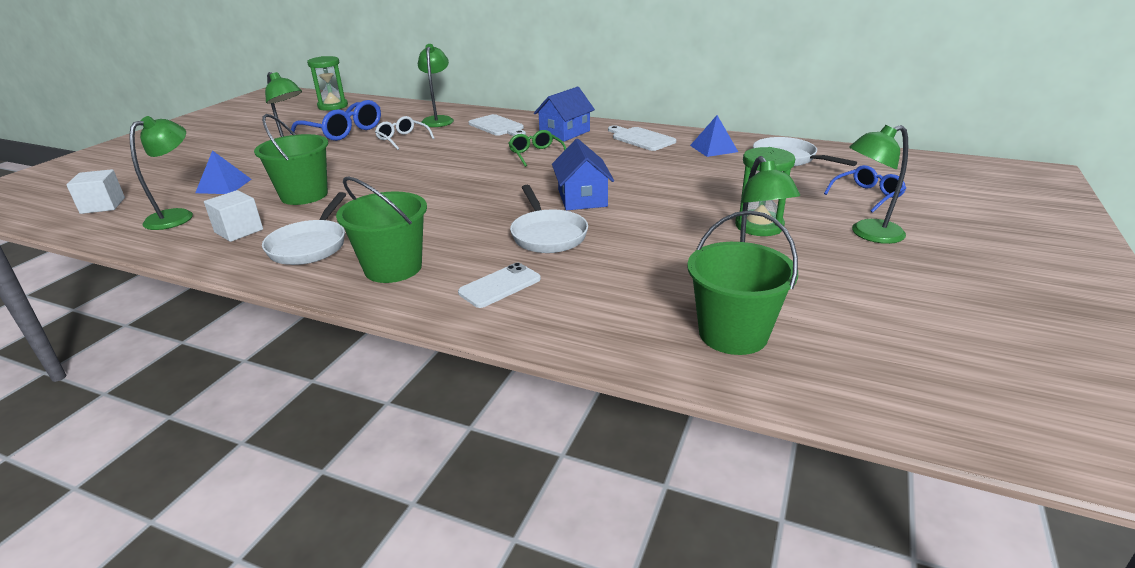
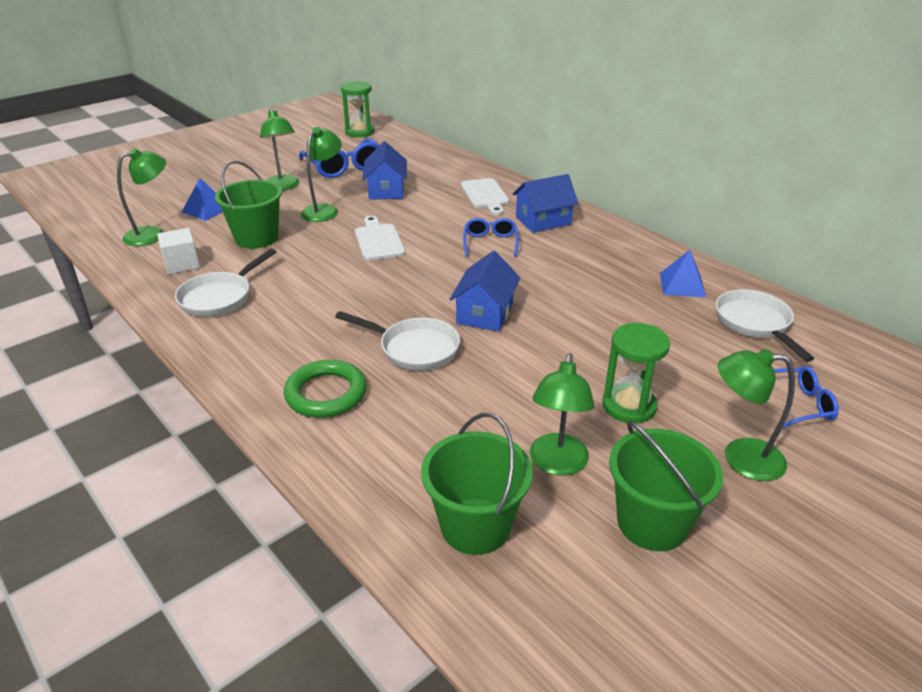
camera: 25 degrees right, 5 degrees up
white cube [66,169,125,214] -> none
green bucket [336,176,427,283] -> green bucket moved to [609,421,723,551]
white glasses [375,116,435,150] -> blue house [362,141,407,200]
green lamp [418,44,454,127] -> green lamp moved to [300,127,342,222]
white phone [458,263,541,308] -> green ring [284,360,367,418]
green glasses [508,130,567,167] -> blue glasses [463,218,519,257]
white pan [510,185,588,253] -> white pan turned 75 degrees counterclockwise [335,311,460,371]
white cutting board [608,125,676,151] -> white cutting board moved to [355,216,405,260]

